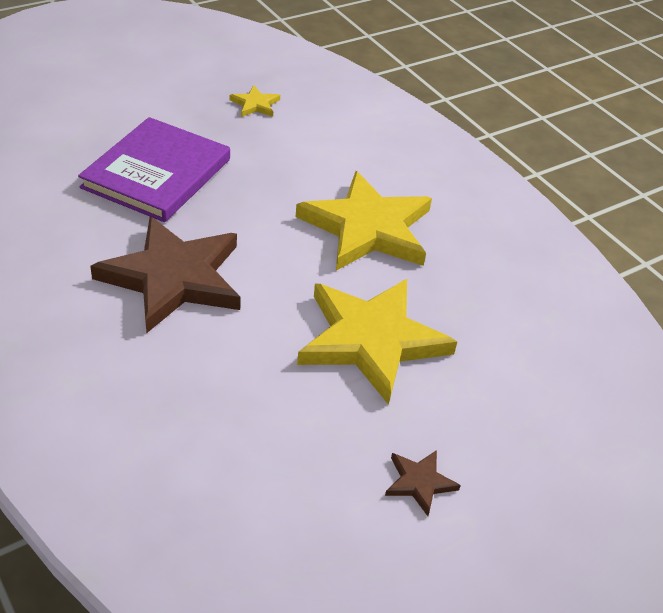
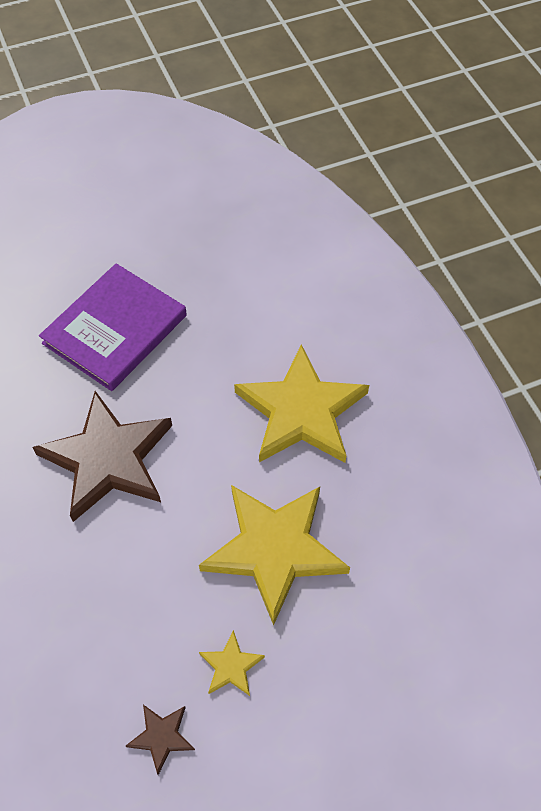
camera: 15 degrees right, 15 degrees up
yellow star [230,85,280,117] -> yellow star moved to [199,630,265,696]
brown star [385,450,461,516] -> brown star moved to [126,705,195,775]

